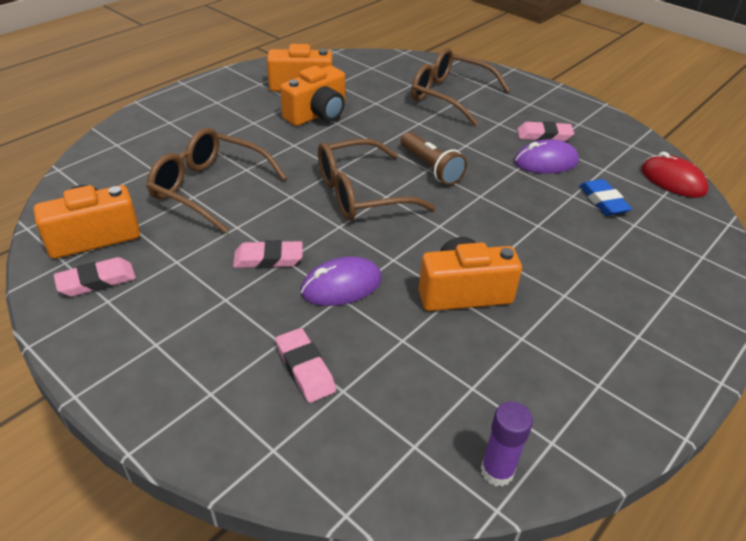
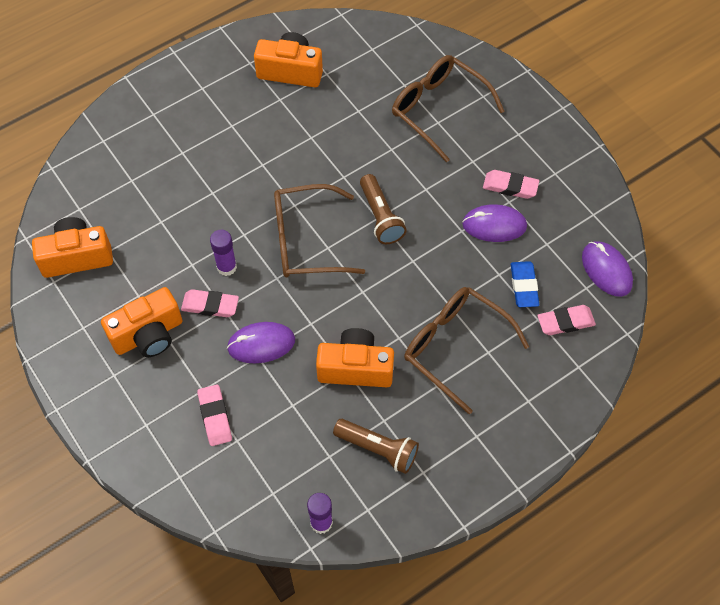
camera: 15 degrees right, 20 degrees up
pink eraser [54,257,136,297] -> pink eraser moved to [537,305,596,335]
brown glasses [147,128,287,233] -> brown glasses moved to [404,287,529,414]
orange camera [280,66,345,126] -> orange camera moved to [101,287,182,357]
red mouse [642,152,709,198] -> purple mouse [582,241,633,297]
none -> purple glue stick [210,230,237,276]
none -> brown flashlight [333,419,419,474]

